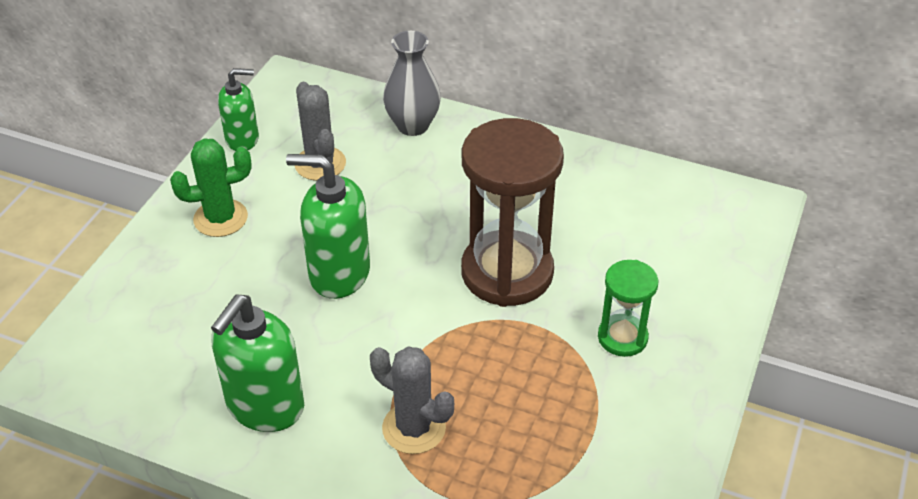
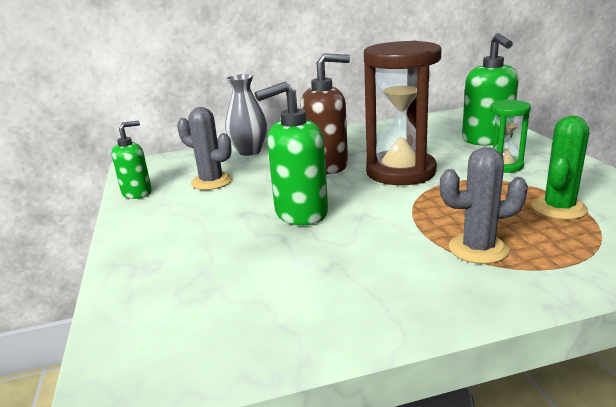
camera: 35 degrees left, 20 degrees down
green cactus [170,138,252,237] -> green cactus moved to [531,116,589,220]
green soap dispenser [211,294,304,432] -> green soap dispenser moved to [462,33,519,145]
none -> brown soap dispenser [300,53,350,174]

